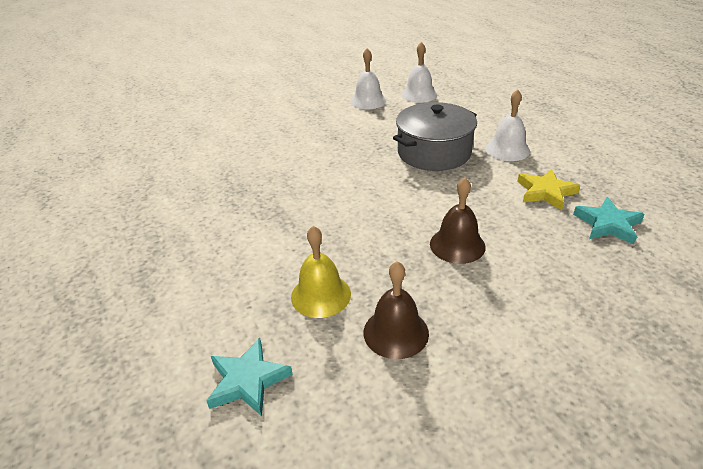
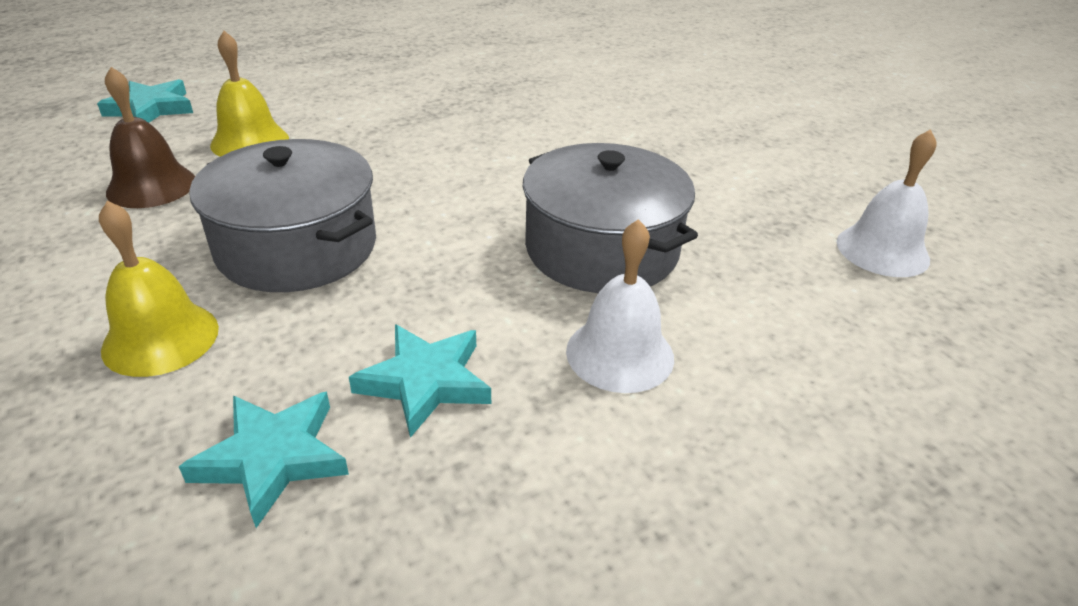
camera: 85 degrees right, 0 degrees up
white bell [350,48,387,109] -> none
brown bell [430,177,486,264] -> grey pot [189,139,376,292]
yellow star [517,169,580,210] -> turquoise star [349,324,491,438]
none -> yellow bell [99,201,219,377]

